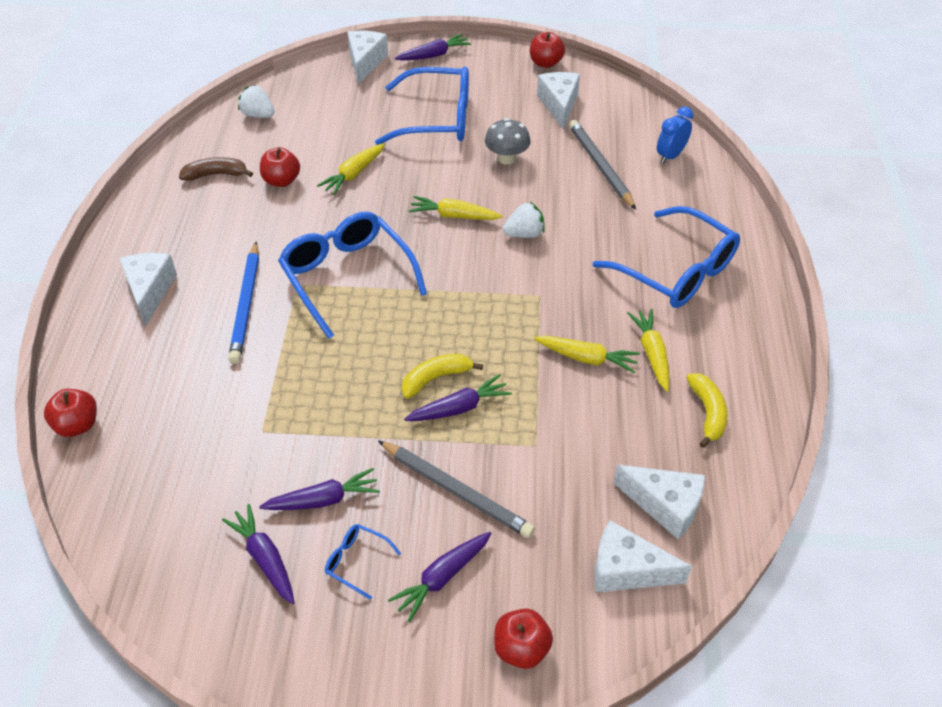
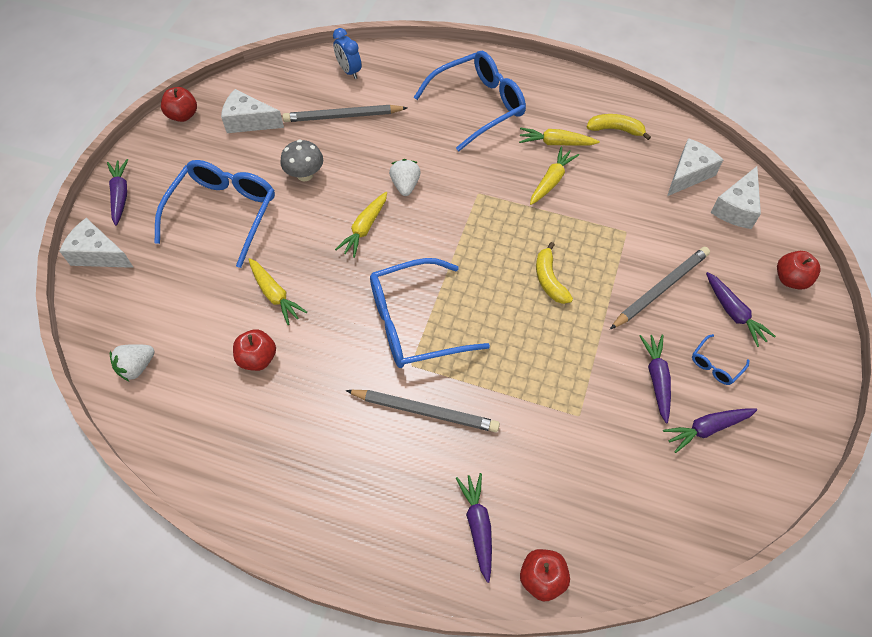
camera: 75 degrees left, 10 degrees up
white cheese [119,253,177,327] -> none
brown banana [179,157,253,181] -> none
blue pencil [228,241,259,364] -> grey pencil [346,390,500,432]
purple carrot [404,374,512,421] -> purple carrot moved to [456,473,492,583]

